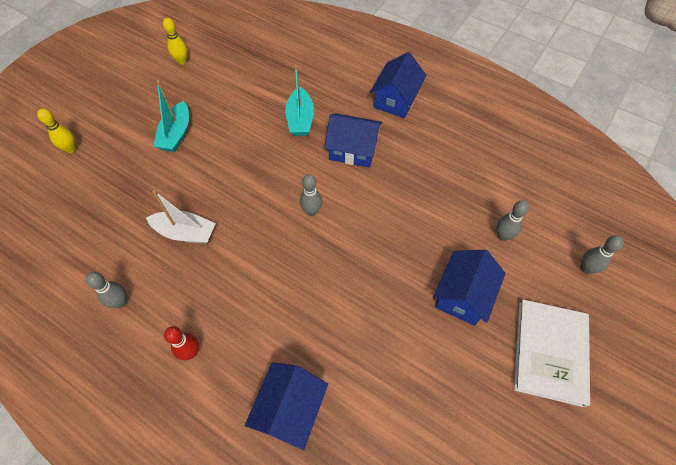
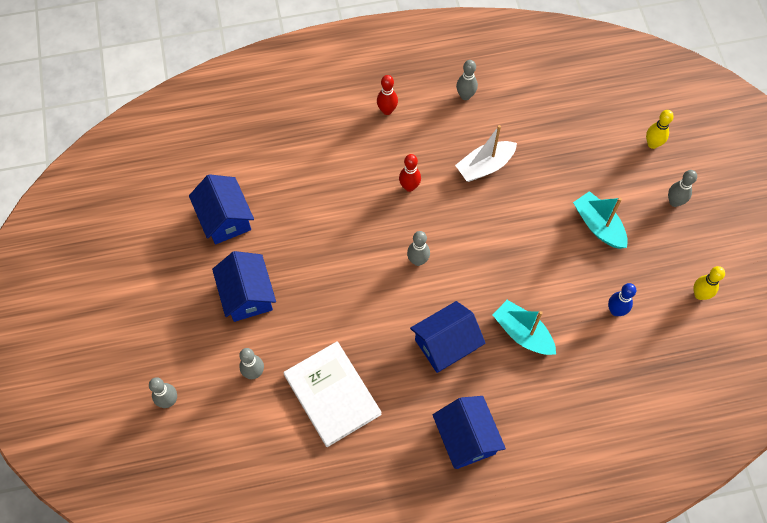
camera: 135 degrees right, 5 degrees up
blue house [245,362,328,450] -> blue house moved to [189,174,254,245]
white book [514,300,590,407] -> white book moved to [284,341,382,447]
none -> red bowling pin [399,154,421,192]
none -> blue bowling pin [608,283,636,316]
none -> grey bowling pin [668,170,697,207]

